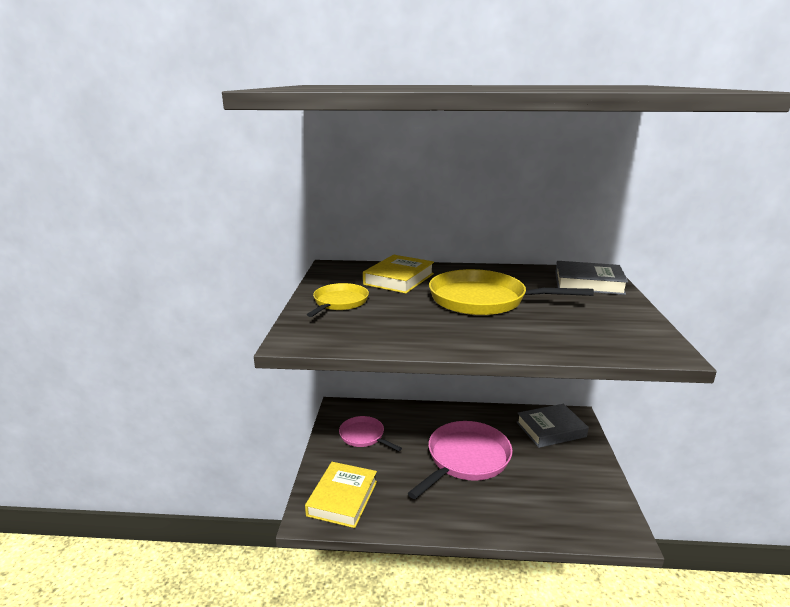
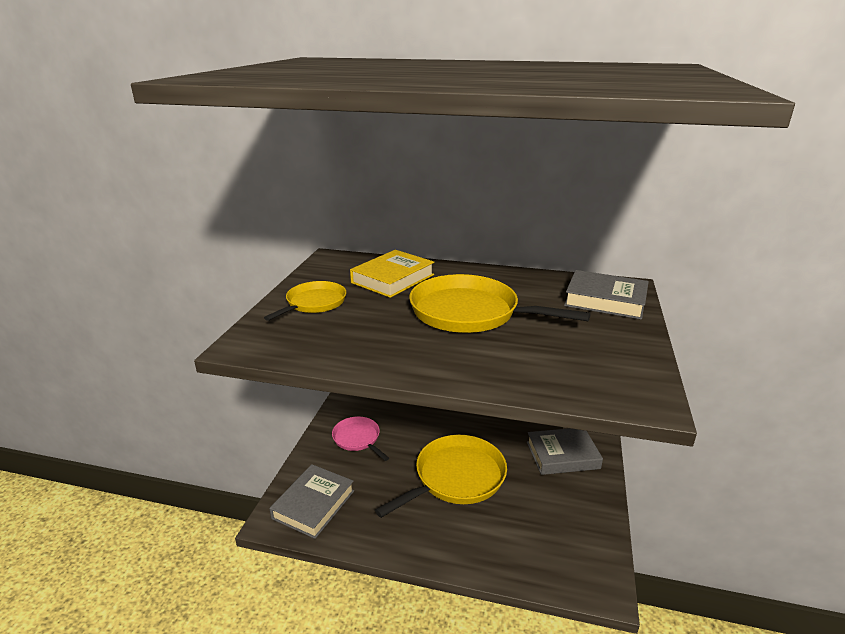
camera: 10 degrees right, 5 degrees up
yellow book [305,462,377,528] -> grey book [269,464,354,539]
pink pan [408,421,513,499] -> yellow pan [375,435,507,518]

